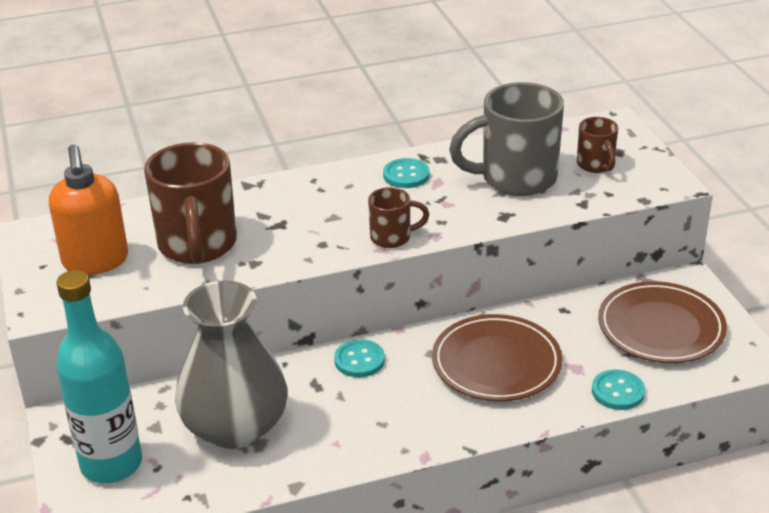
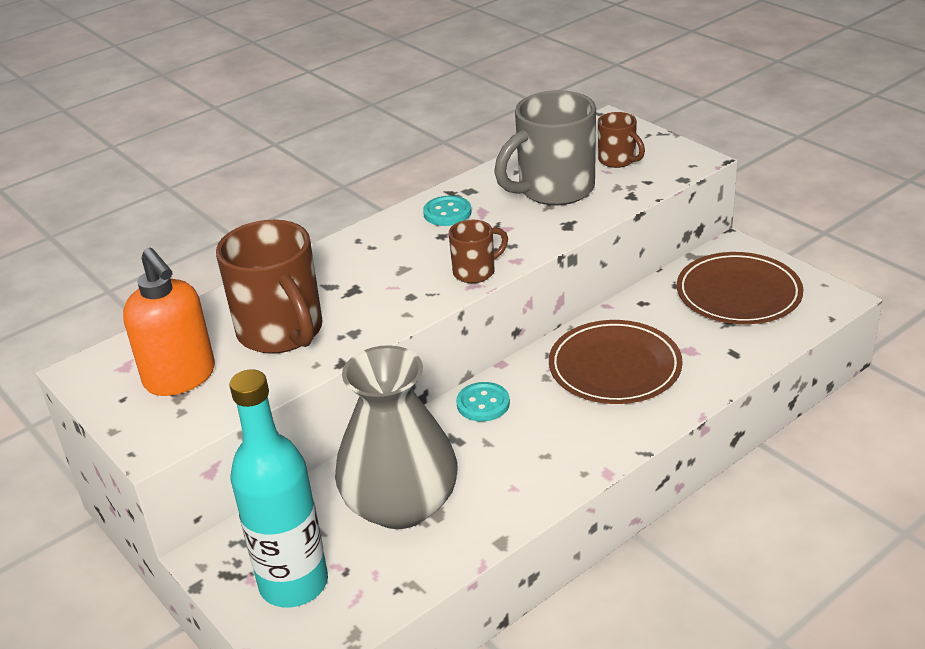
camera: 20 degrees left, 0 degrees up
turquoise button [592,369,645,410] -> none

